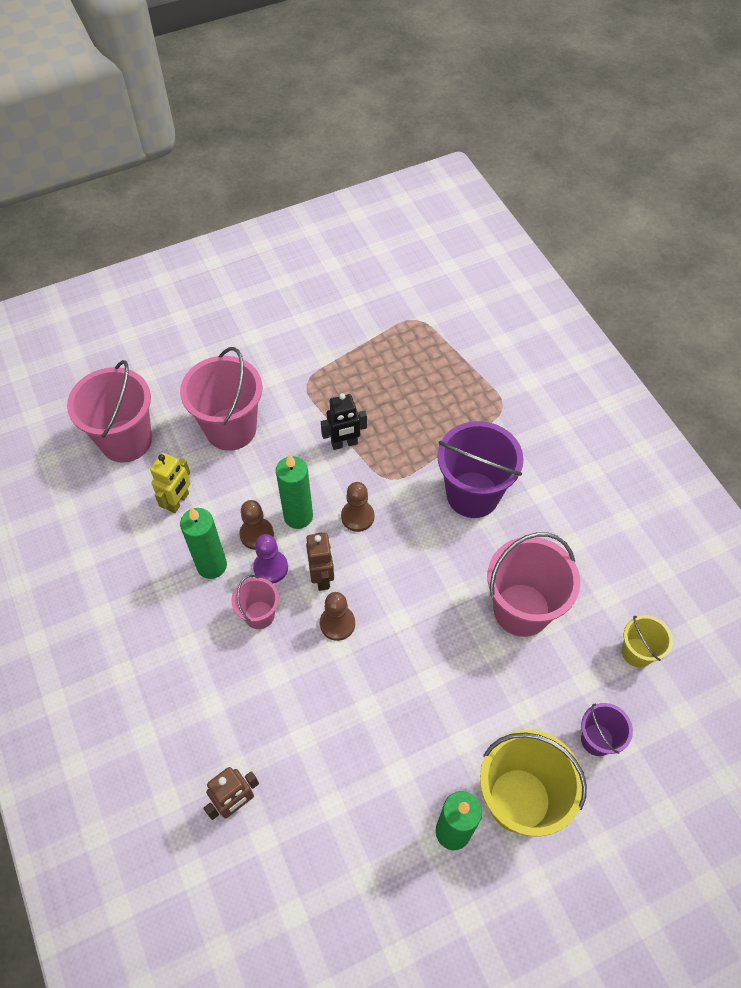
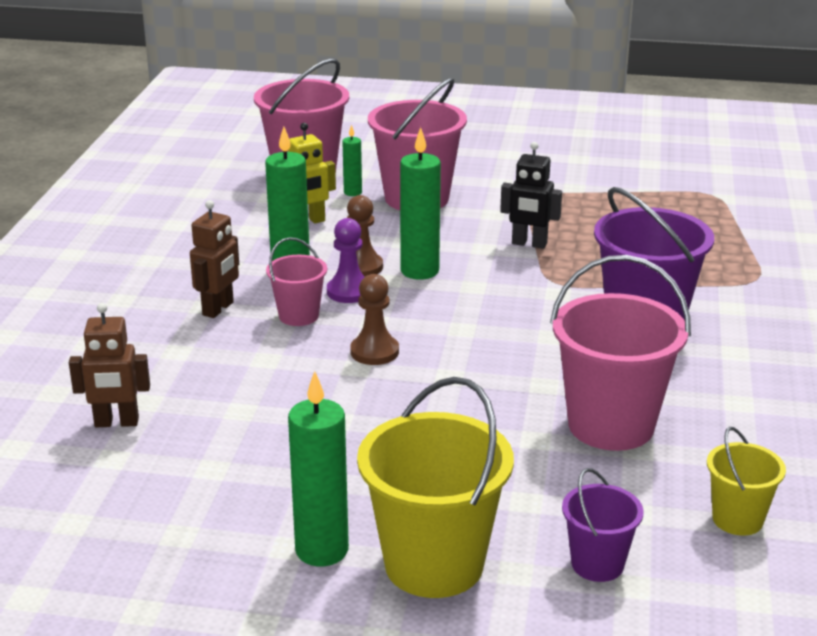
camera: 35 degrees right, 30 degrees down
brown robot [306,533,334,591] -> brown robot moved to [190,200,239,318]
brown pawn [341,482,374,532] -> none
none -> green candle [342,125,362,196]

